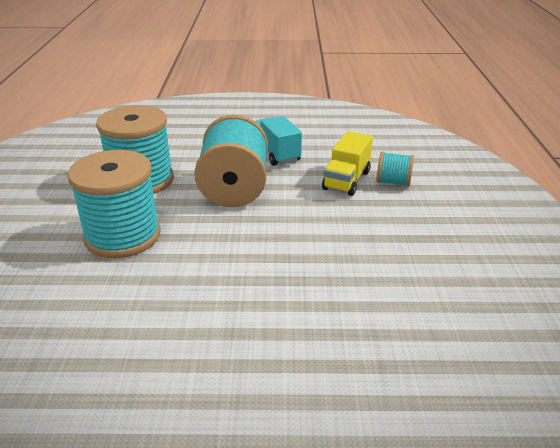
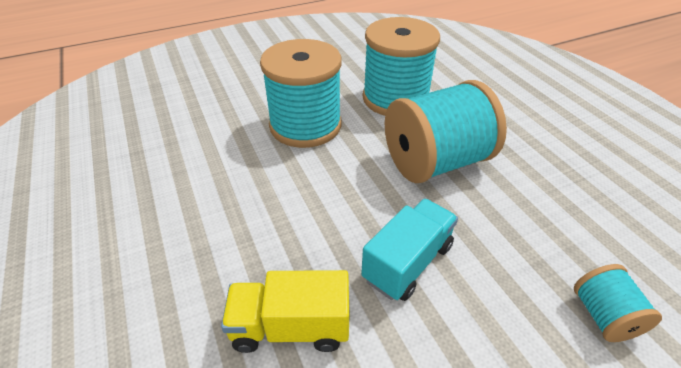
camera: 65 degrees right, 10 degrees up
turquoise truck [255,116,302,166] -> turquoise truck moved to [361,199,458,301]
yellow truck [322,131,373,196] -> yellow truck moved to [221,270,349,353]

